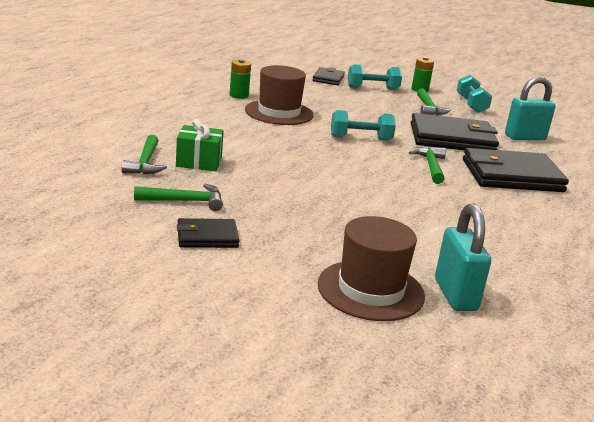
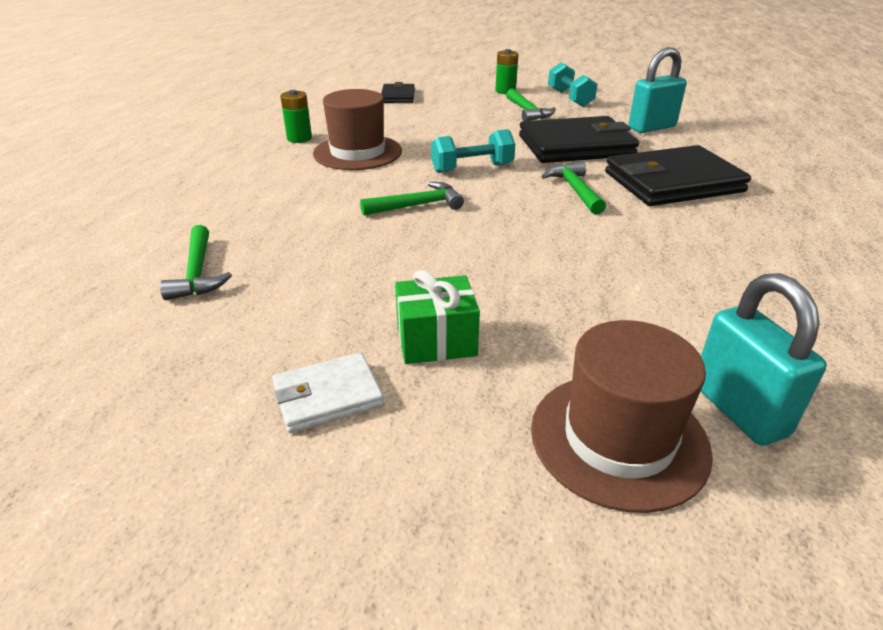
camera: 10 degrees left, 10 degrees up
green hammer [134,184,223,211] -> green hammer moved to [360,182,464,216]
green gift [176,119,224,171] -> green gift moved to [395,270,480,364]
black wallet [177,218,239,248] -> white wallet [272,353,384,433]
turquoise dumbbell [348,64,402,90] -> none

